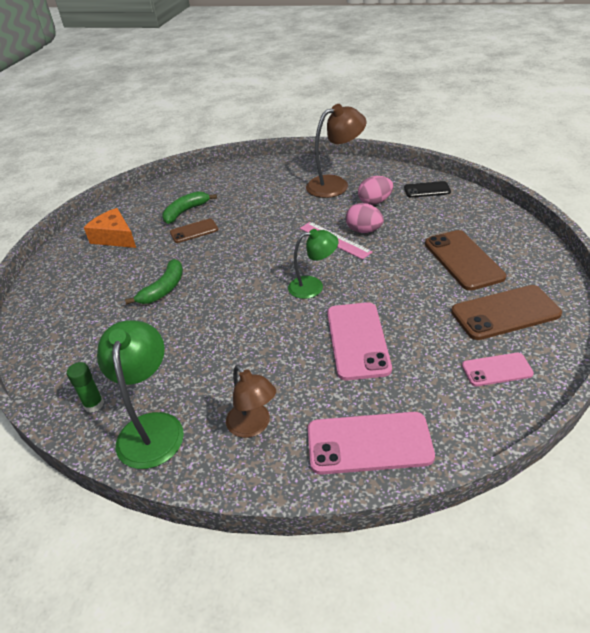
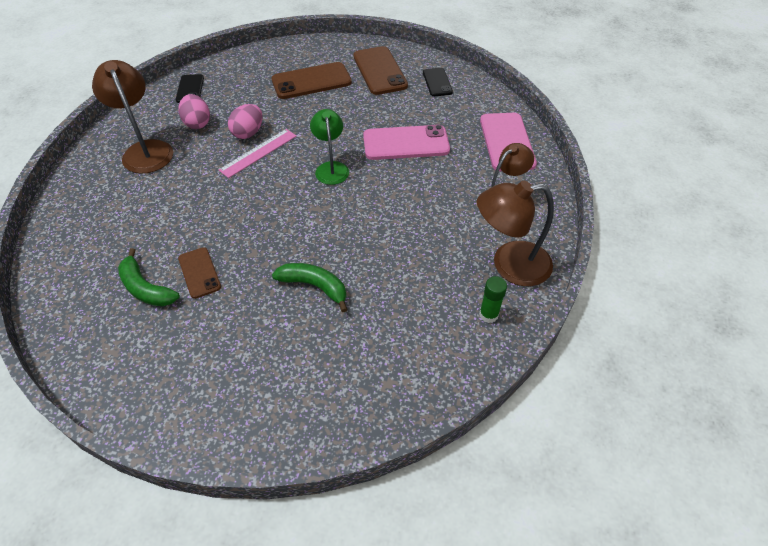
camera: 95 degrees left, 10 degrees up
orange cheese [84,208,136,248] -> none
green lamp [97,320,184,469] -> brown lamp [477,180,554,286]
pink phone [462,353,534,386] -> black phone [423,68,453,96]

